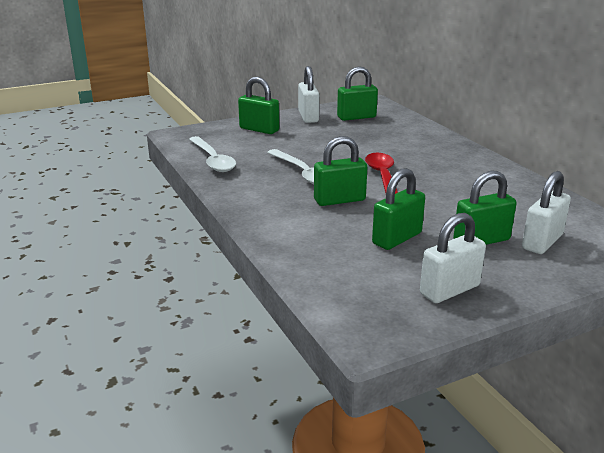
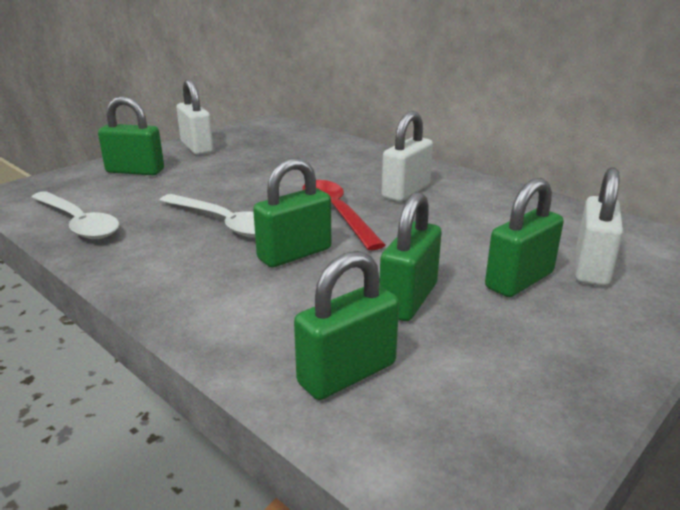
camera: 20 degrees left, 0 degrees up
green padlock [337,66,378,121] -> green padlock moved to [294,251,399,400]
white padlock [420,213,486,303] -> white padlock moved to [381,111,433,202]

